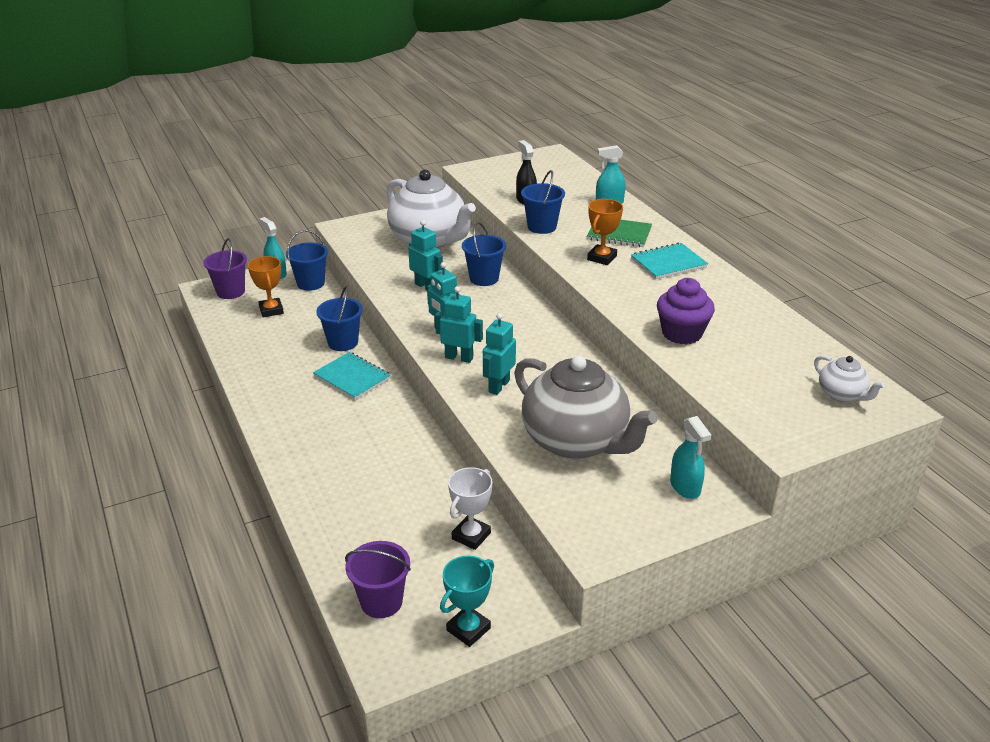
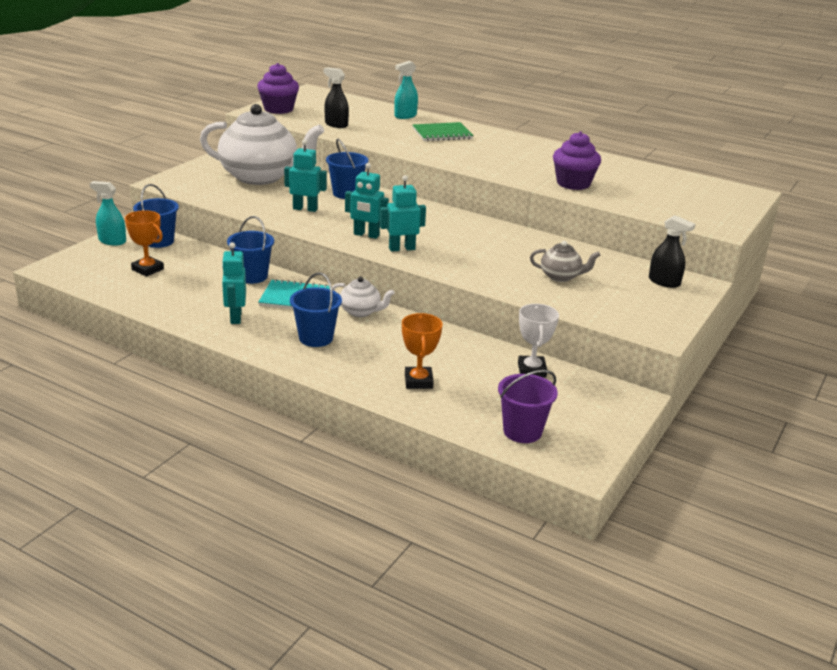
camera: 35 degrees left, 5 degrees down
purple bucket [203,238,247,299] -> none
turquoise trophy [440,556,494,647] -> none
turquoise robot [483,313,516,395] -> turquoise robot moved to [222,242,246,324]
grey teapot [514,355,658,459] -> grey teapot [530,241,600,282], size x0.44
blue bucket [521,170,565,234] -> blue bucket moved to [290,272,342,347]
orange trophy [587,199,623,265] -> orange trophy moved to [402,313,443,389]
turquoise notebook [631,243,708,279] -> none
turquoise spray bottle [670,416,711,499] -> black spray bottle [649,215,695,288]
white teapot [814,355,885,402] -> white teapot moved to [332,277,395,317]
none -> purple cupcake [257,63,299,114]

